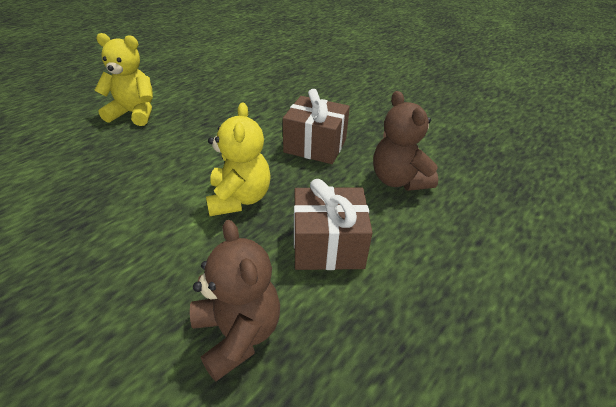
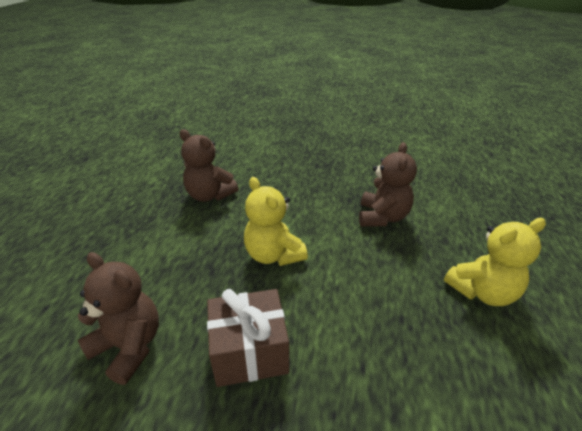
camera: 150 degrees right, 5 degrees down
brown gift [294,179,373,270] -> none
none -> brown teddy bear [359,142,417,227]

